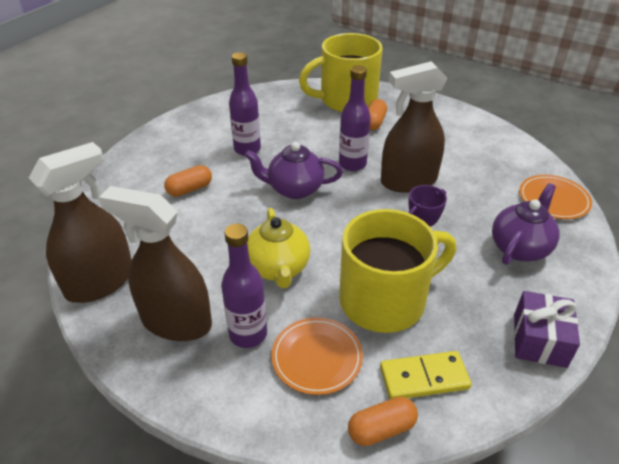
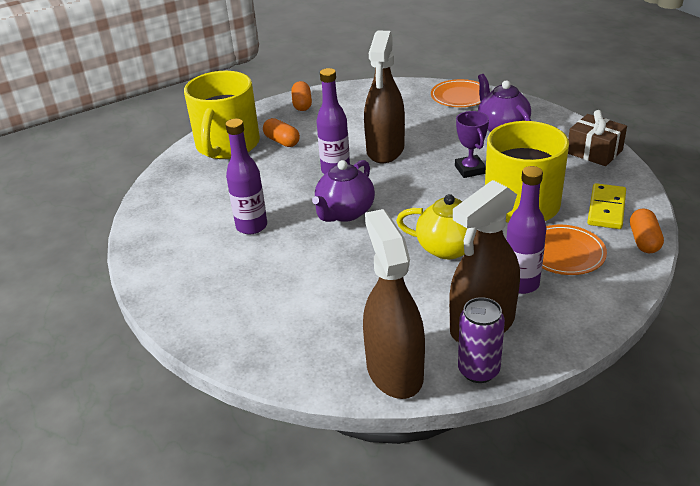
camera: 60 degrees left, 5 degrees down
orange capsule [164,165,212,197] -> orange capsule moved to [291,81,312,111]
purple gift [514,291,580,368] -> brown gift [568,110,627,166]
none -> purple can [458,297,505,383]

